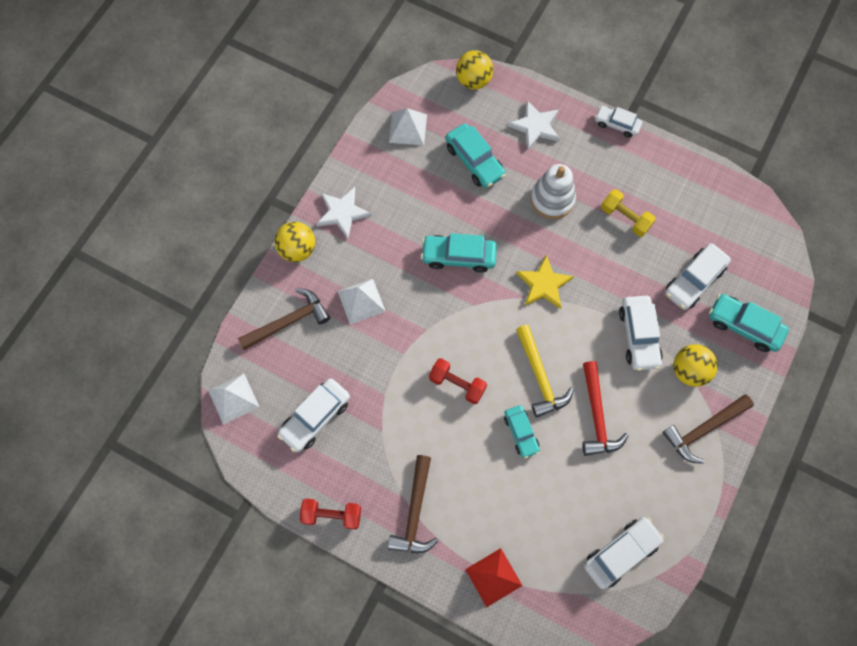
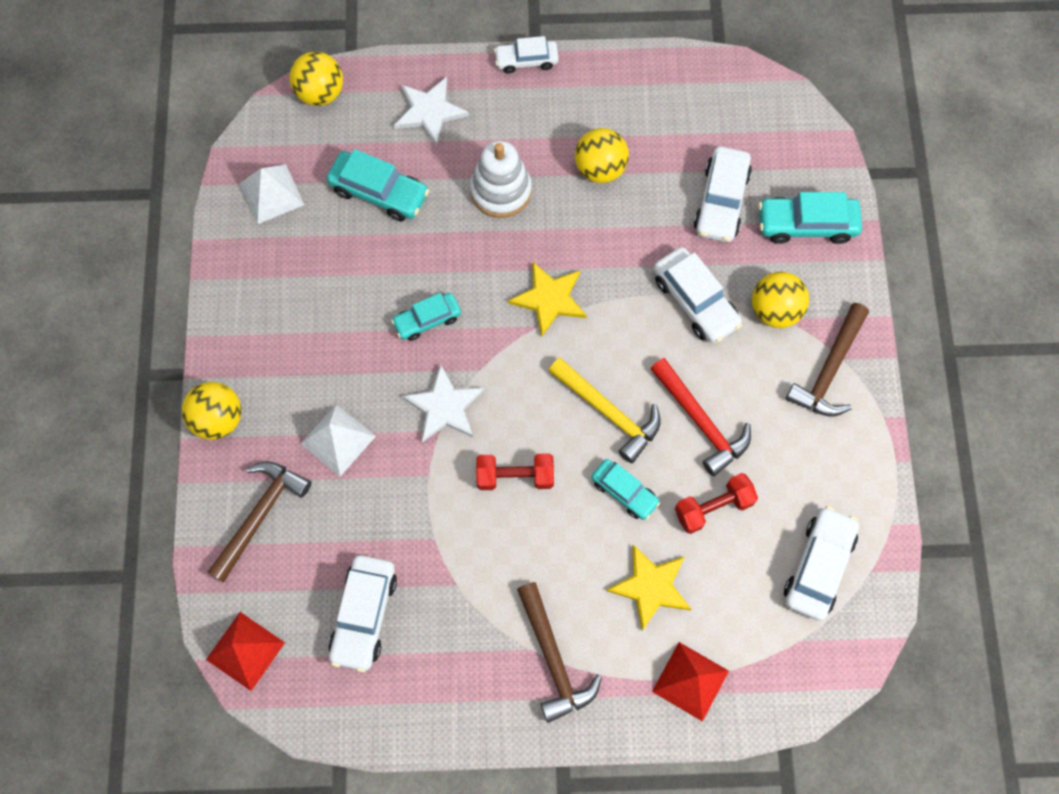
camera: 30 degrees left, 0 degrees up
white pyramid [208,373,259,425] -> red pyramid [206,612,285,691]
red dumbbell [300,498,361,529] -> red dumbbell moved to [675,473,758,534]
white star [316,187,372,239] -> white star moved to [402,364,484,443]
turquoise car [421,233,497,273] -> turquoise car [391,293,461,341], size x0.65
yellow dumbbell [601,189,656,237] -> yellow ball [575,128,629,183]
none -> yellow star [606,545,691,631]

